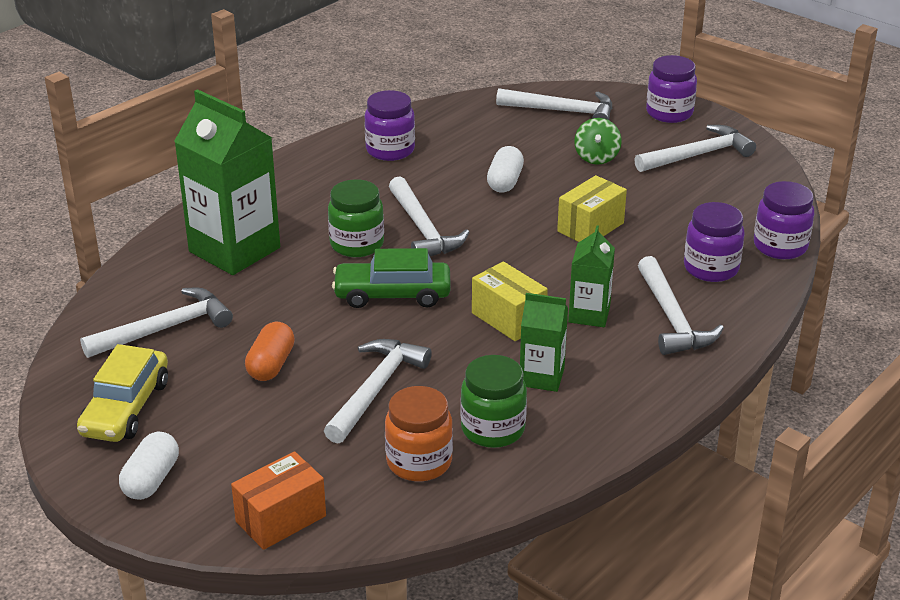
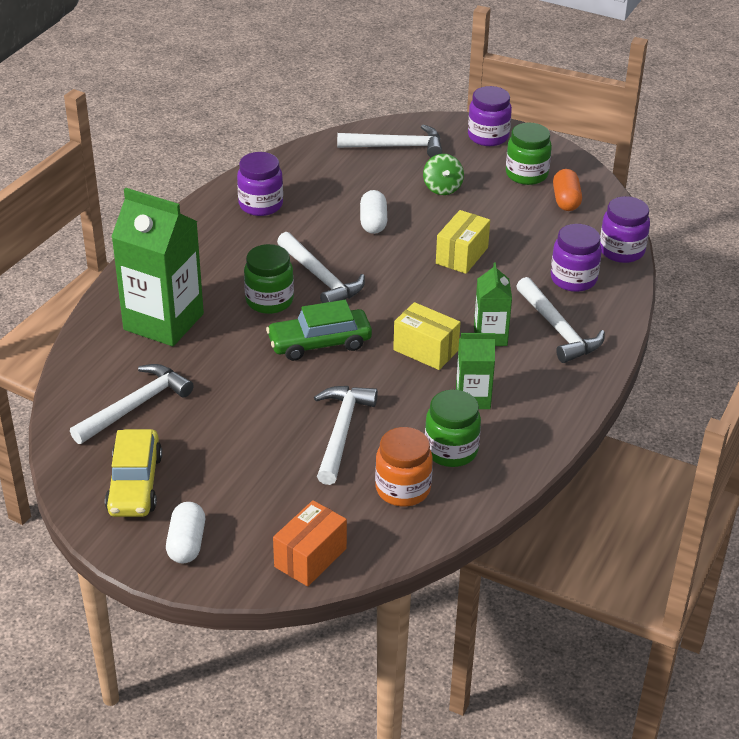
camera: 15 degrees left, 5 degrees up
orange capsule [245,322,295,381] -> orange capsule moved to [553,169,582,211]
white hammer [634,125,756,172] -> green jar [506,123,552,185]

